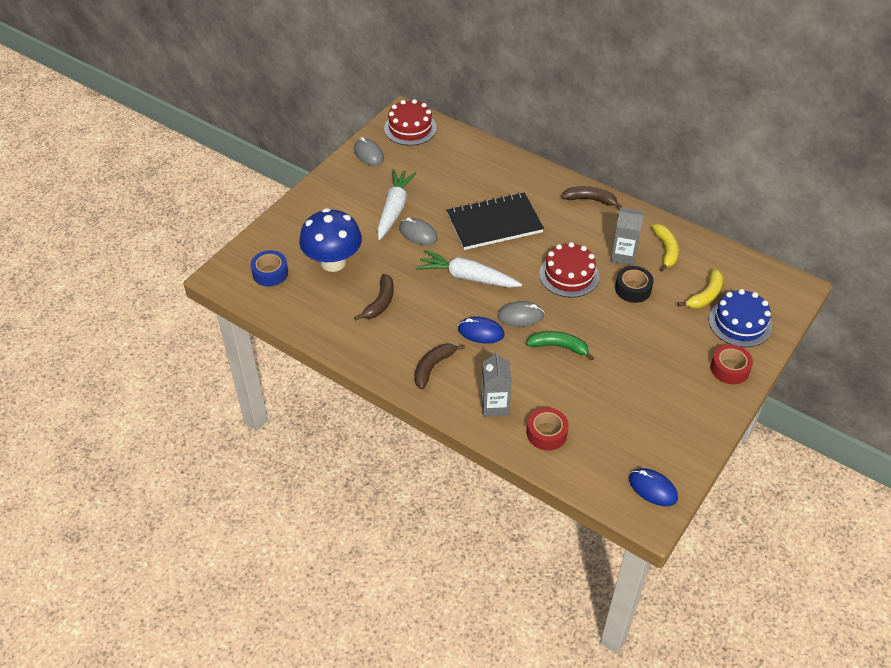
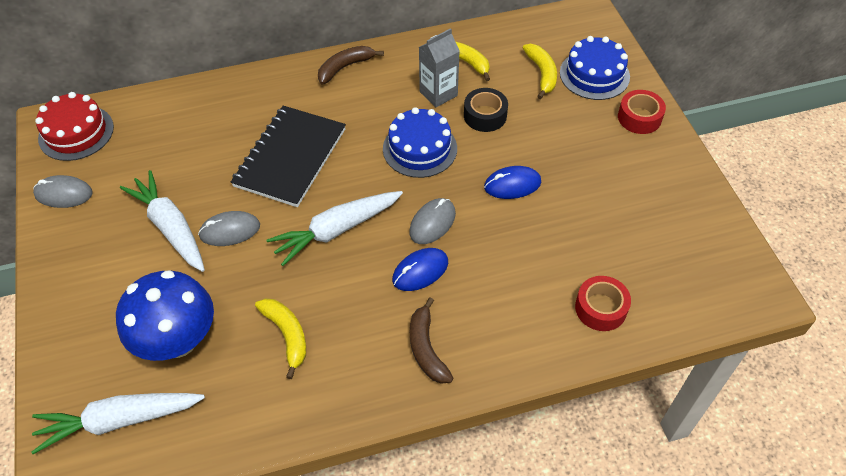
camera: 50 degrees left, 5 degrees up
blue tape [251,250,288,286] -> white carrot [31,393,205,454]
brown banana [354,274,394,321] -> yellow banana [255,298,306,379]
grey carton [481,351,512,417] -> none
green banana [526,331,594,361] -> none
red cake [539,242,599,298] -> blue cake [383,107,457,178]
blue mouse [629,468,678,506] -> blue mouse moved to [484,166,541,199]

